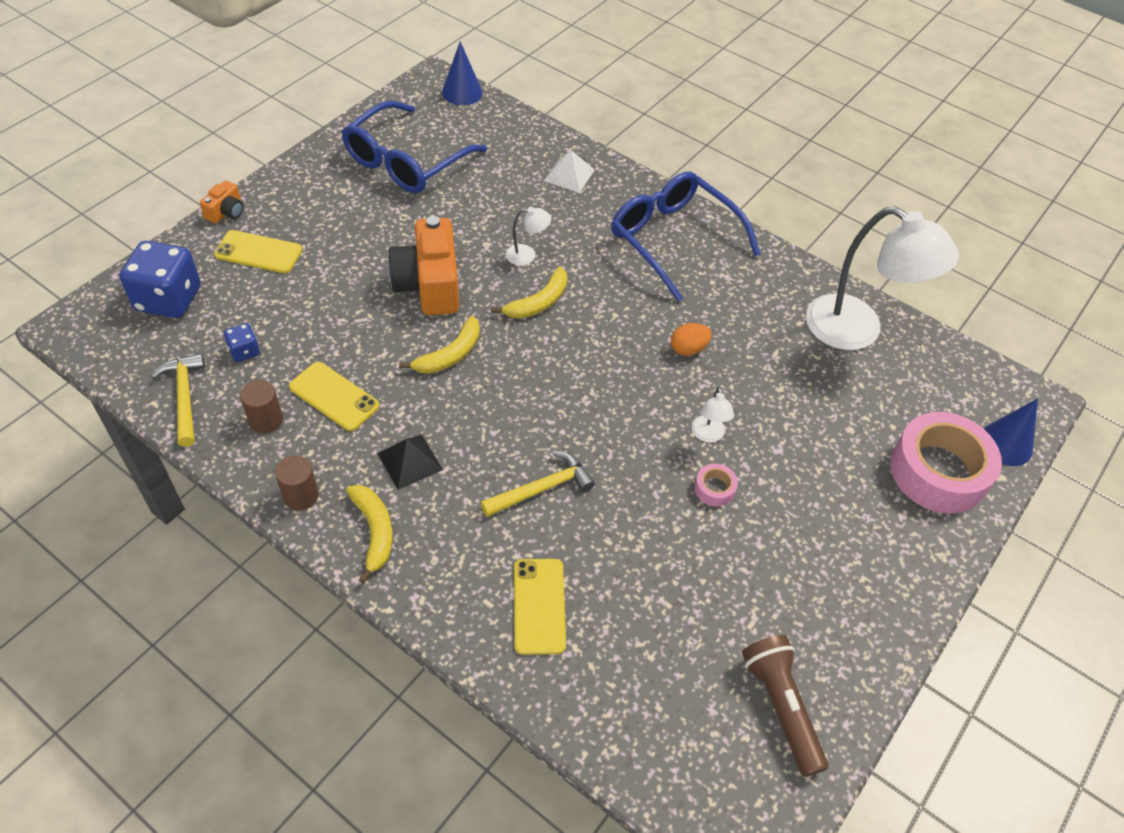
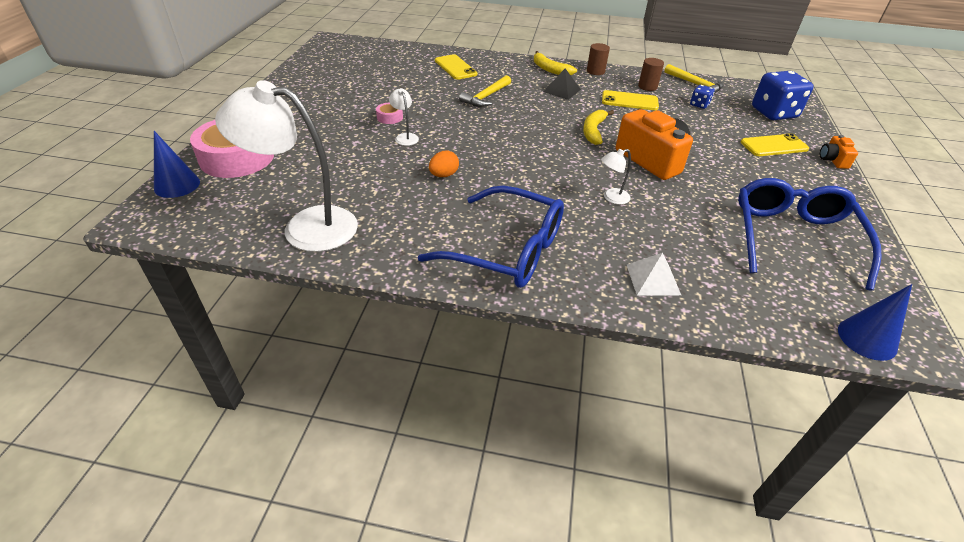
camera: 155 degrees right, 10 degrees down
yellow banana [491,267,568,319] -> none
brown flashlight [742,635,828,777] -> none

